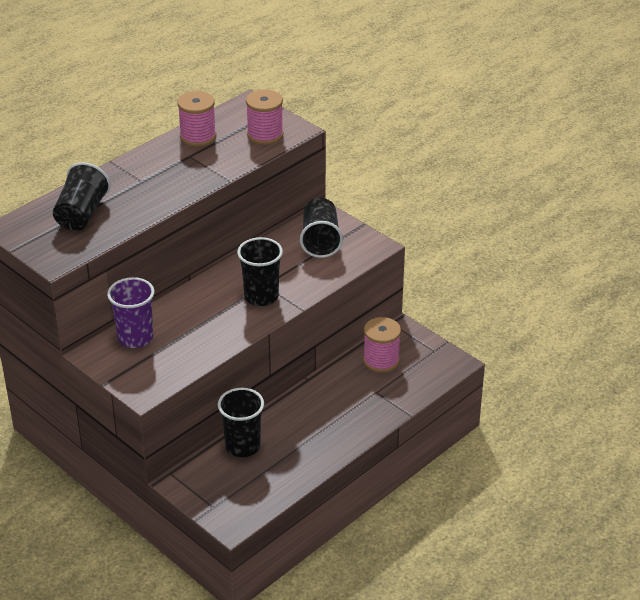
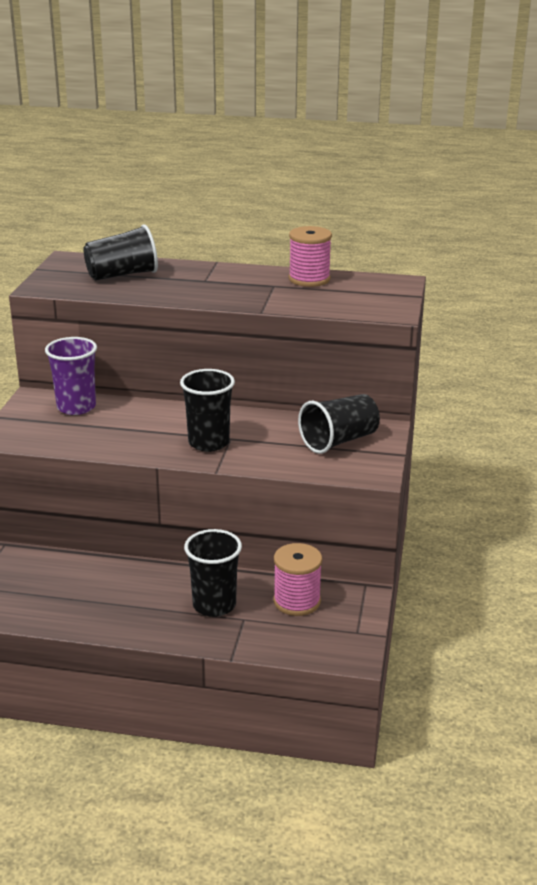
camera: 55 degrees right, 10 degrees down
black cup [218,388,264,457] -> black cup moved to [184,529,242,617]
pink spool [246,89,283,145] -> none

